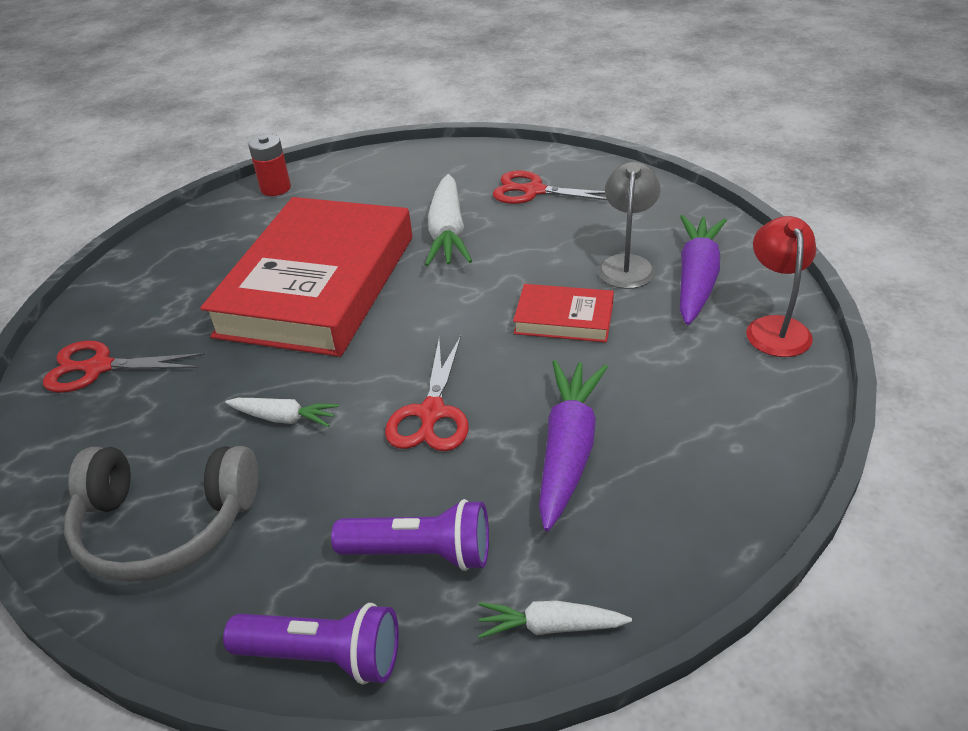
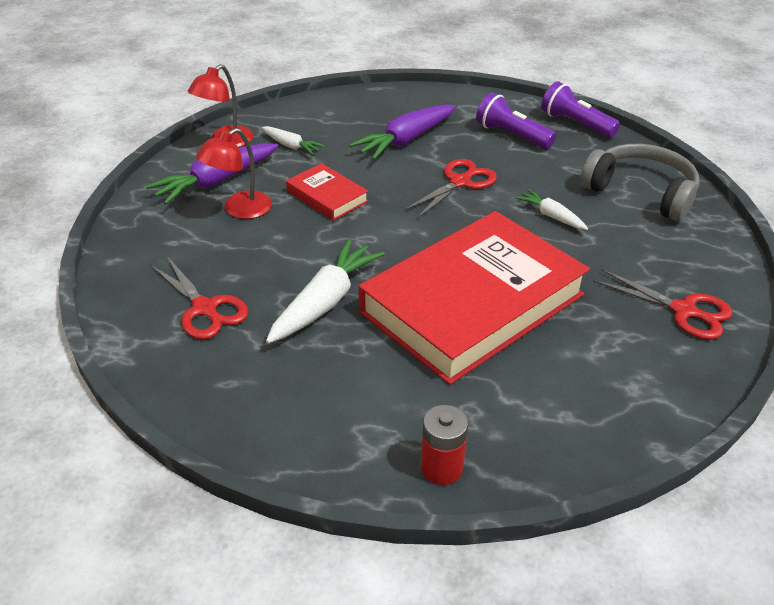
camera: 150 degrees left, 0 degrees up
white carrot [479,601,632,639] -> white carrot moved to [262,126,325,155]
grey lamp [598,161,661,289] -> red lamp [196,128,272,219]

